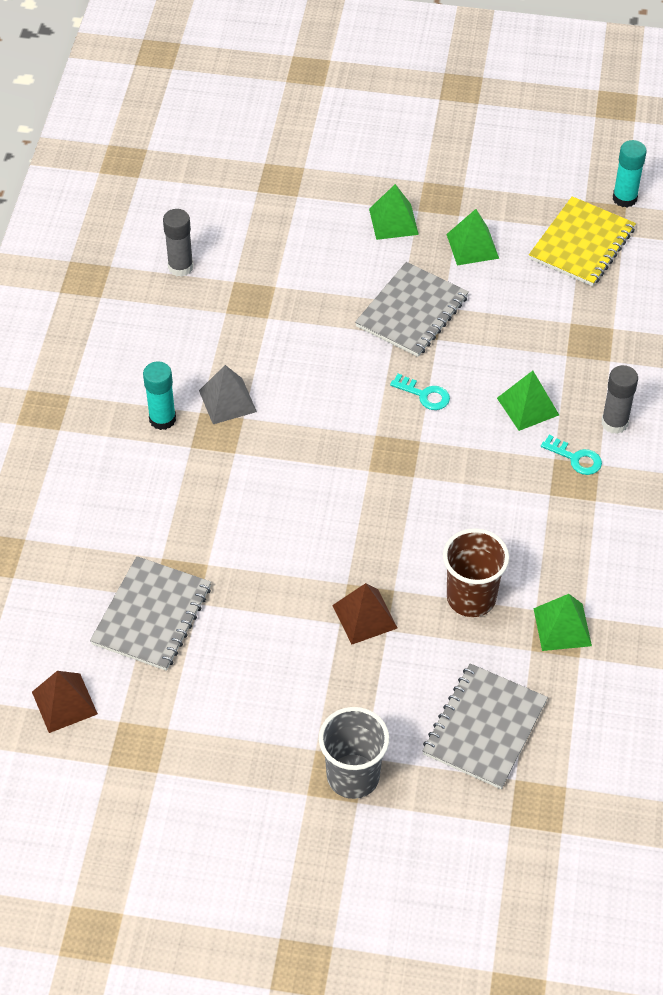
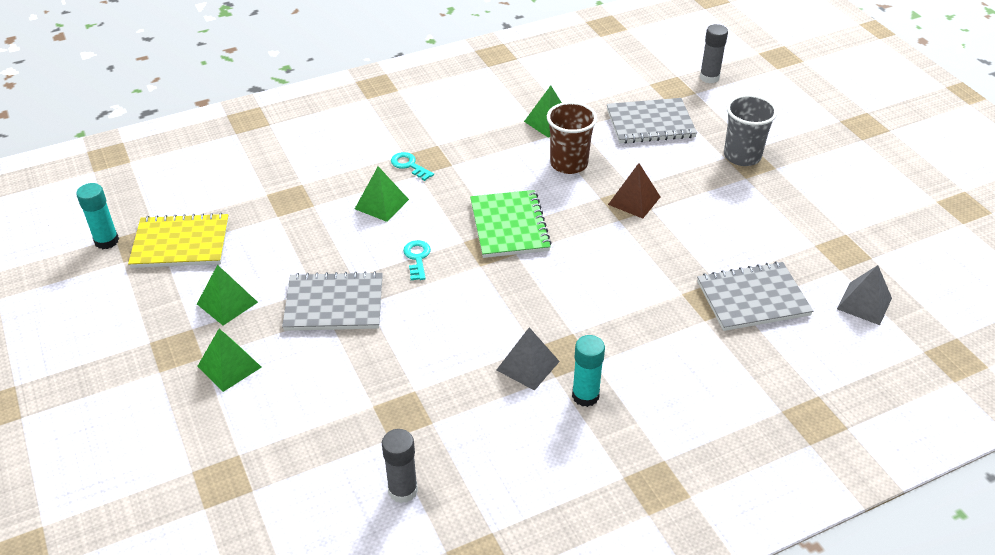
camera: 125 degrees left, 10 degrees down
brown pyramid [32,671,98,733] -> grey pyramid [837,265,892,325]
turquoise key [541,435,602,475] -> turquoise key turned 45 degrees counterclockwise [391,152,434,181]
grey glue stick [602,365,638,434] -> grey glue stick moved to [700,24,728,83]
none -> green notebook [470,190,552,258]

